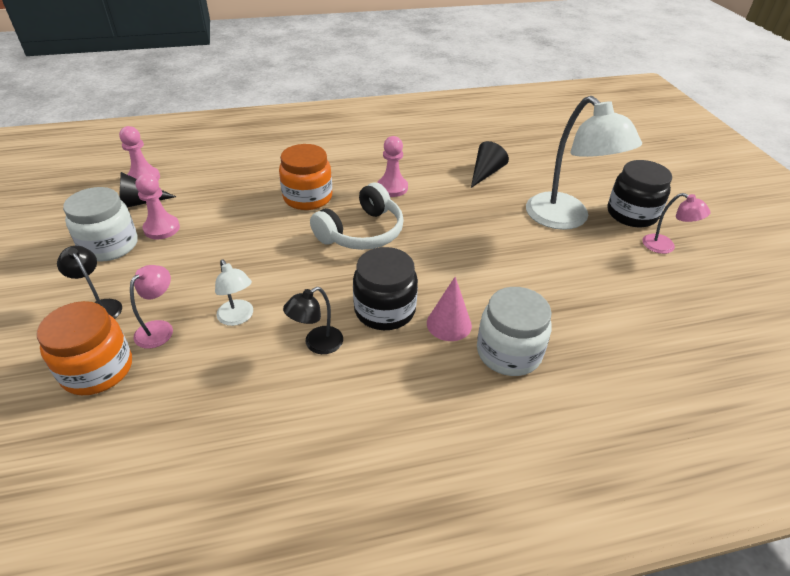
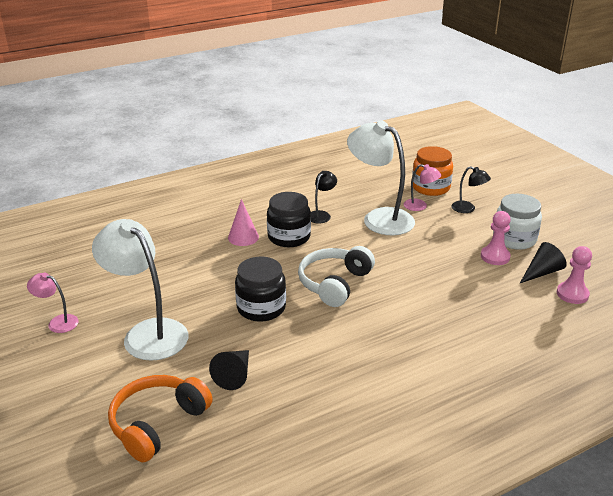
camera: 165 degrees right, 10 degrees down
pink lamp [130,265,173,349] -> pink lamp turned 75 degrees counterclockwise [404,164,441,211]
white lamp [215,259,253,326] -> white lamp [347,120,415,235], size x2.12
orange jar [279,144,332,210] -> none
pink pawn [377,136,408,197] -> none
white jar [477,287,552,376] -> none
black jar [607,160,672,227] -> black jar moved to [235,257,286,322]
none -> orange headphones [108,375,213,462]

